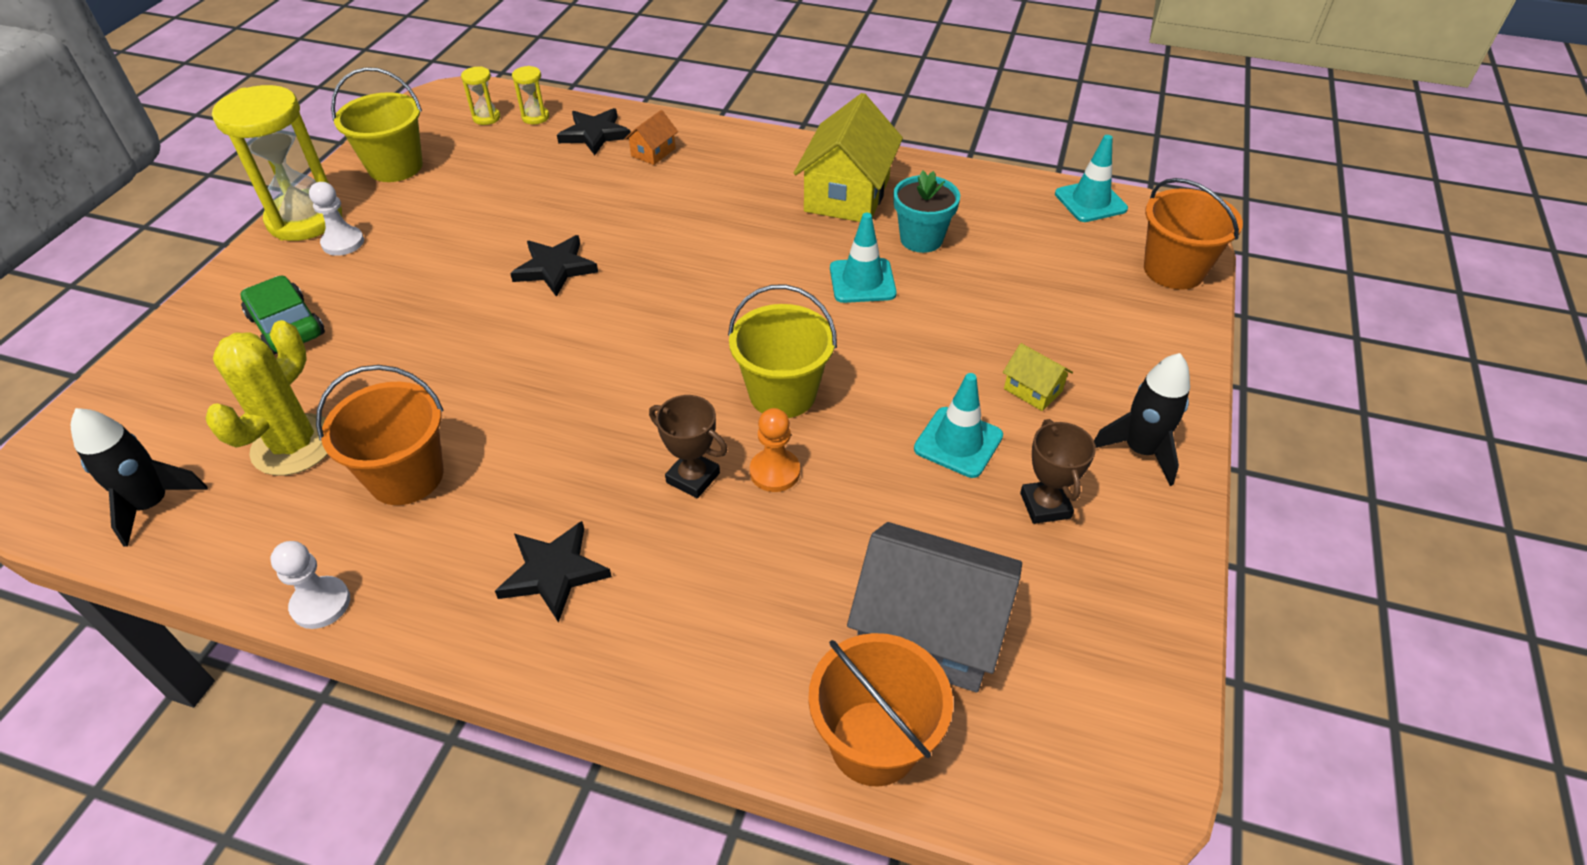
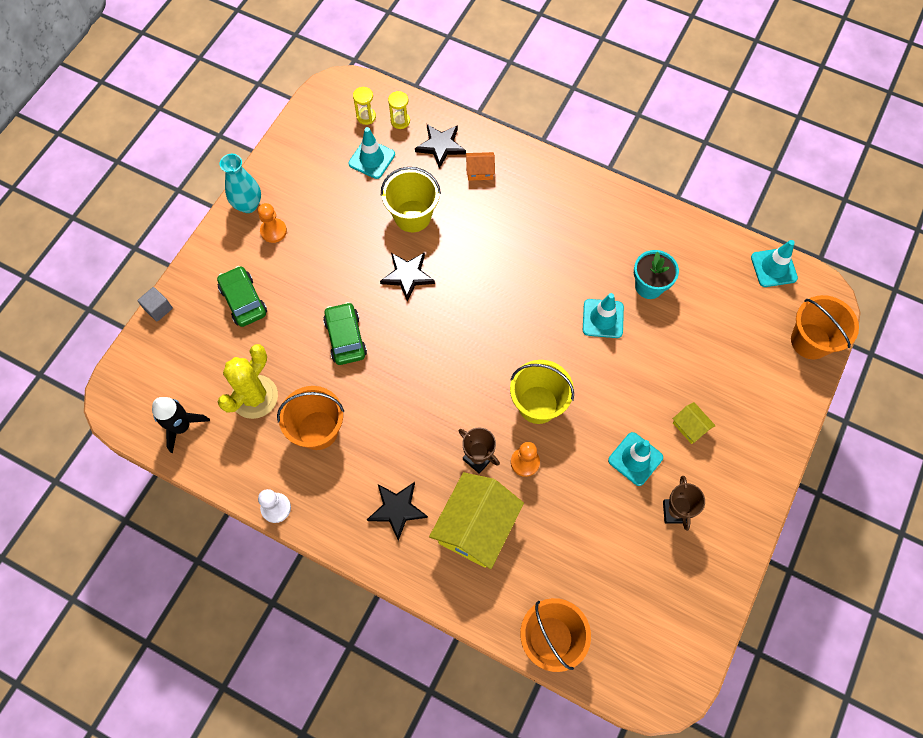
camera: 10 degrees right, 20 degrees up
yellow hourglass [212,85,342,241] -> turquoise vase [220,154,261,213]
white pawn [309,182,364,256] -> orange pawn [258,203,287,243]
yellow bucket [331,67,423,182] -> yellow bucket moved to [381,167,441,232]
orange house [624,110,678,165] -> orange house turned 45 degrees clockwise [466,152,495,181]
yellow house [794,93,903,222] -> yellow house moved to [429,472,524,569]
grey house [847,522,1022,692] -> none
black rocket [1094,353,1190,486] -> none
none -> grey cube [137,287,173,321]
none -> green car [323,302,367,365]
none -> turquoise traffic cone [348,127,395,179]

